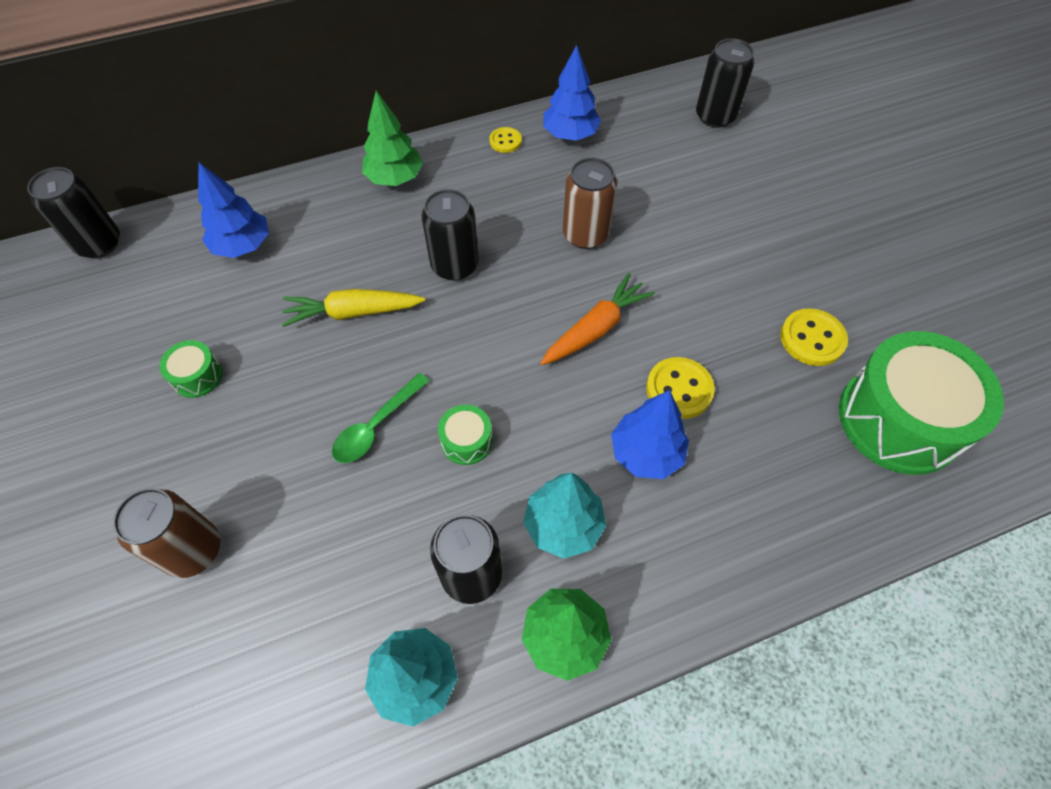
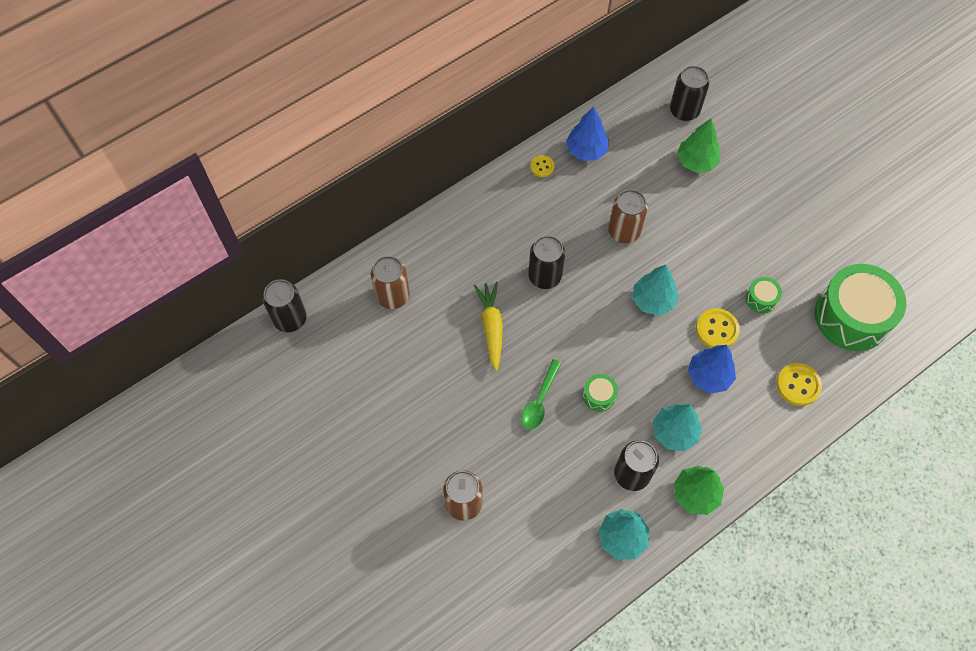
camera: 15 degrees left, 5 degrees up
green drum [159,340,223,398] -> green drum moved to [746,277,782,313]
blue tree [198,161,269,258] -> brown can [371,256,410,309]
yellow carrot [282,289,425,327] -> yellow carrot turned 105 degrees clockwise [474,282,503,371]
green tree [362,91,423,186] -> green tree moved to [677,119,720,173]
orange carrot [541,273,655,365] -> turquoise tree [633,265,679,316]
yellow button [780,308,848,366] -> yellow button moved to [777,363,822,406]

